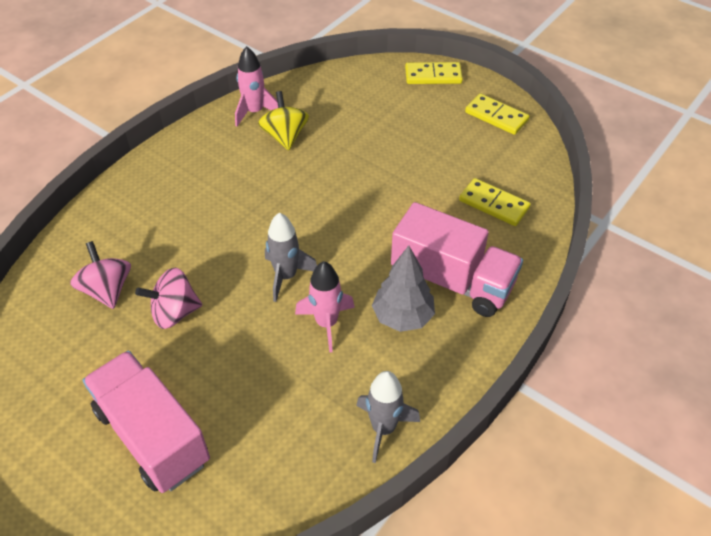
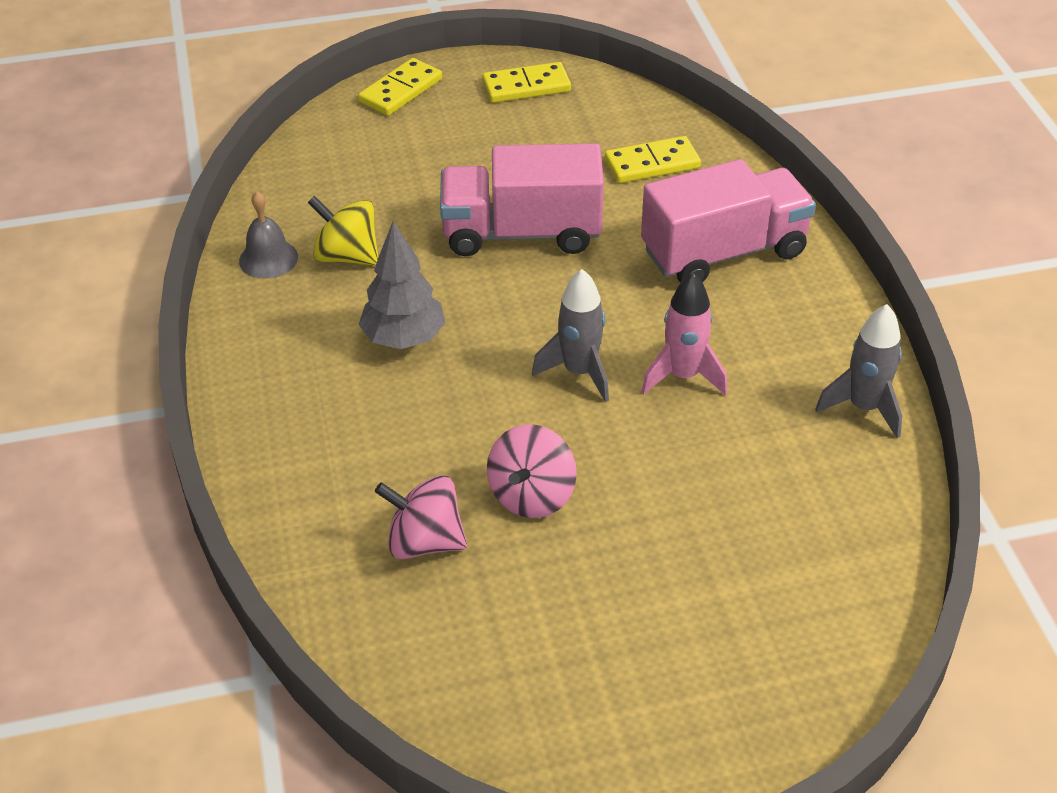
camera: 50 degrees left, 5 degrees down
pink truck [83,351,210,493] -> pink truck moved to [440,143,604,256]
pink rocket [235,46,278,127] -> grey bell [239,191,298,279]
grey tree [372,246,435,332] -> grey tree moved to [358,221,445,349]

